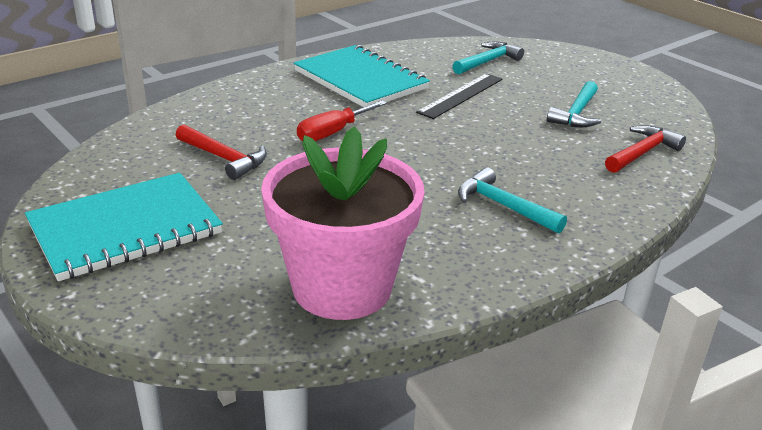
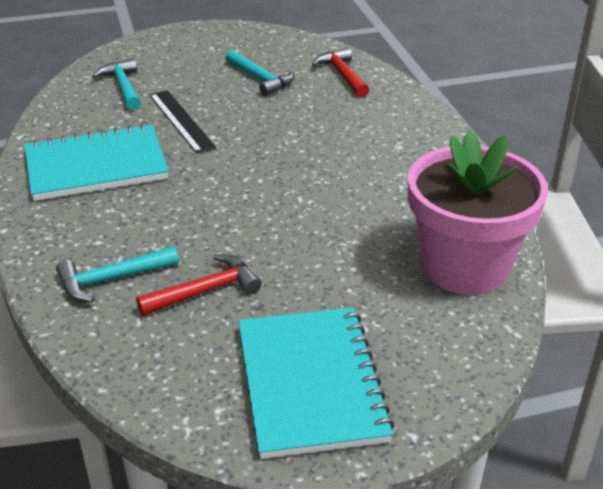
camera: 65 degrees left, 5 degrees up
red screwdriver [297,100,387,141] -> none
turquoise hammer [458,167,567,234] -> turquoise hammer moved to [56,246,179,303]

